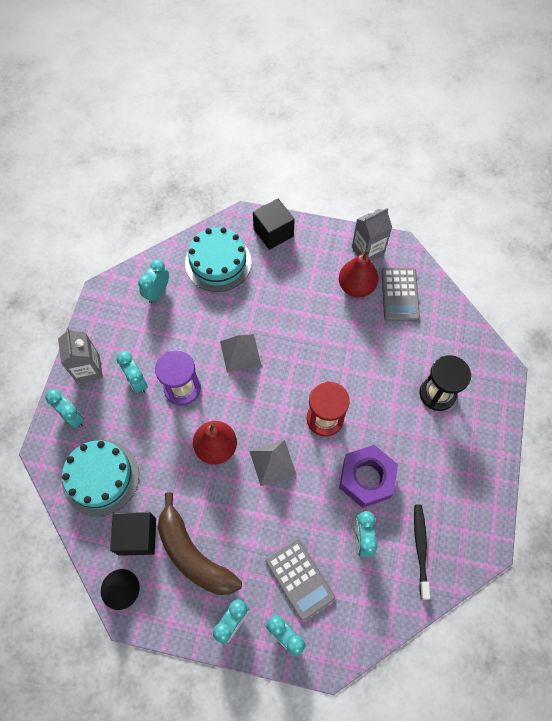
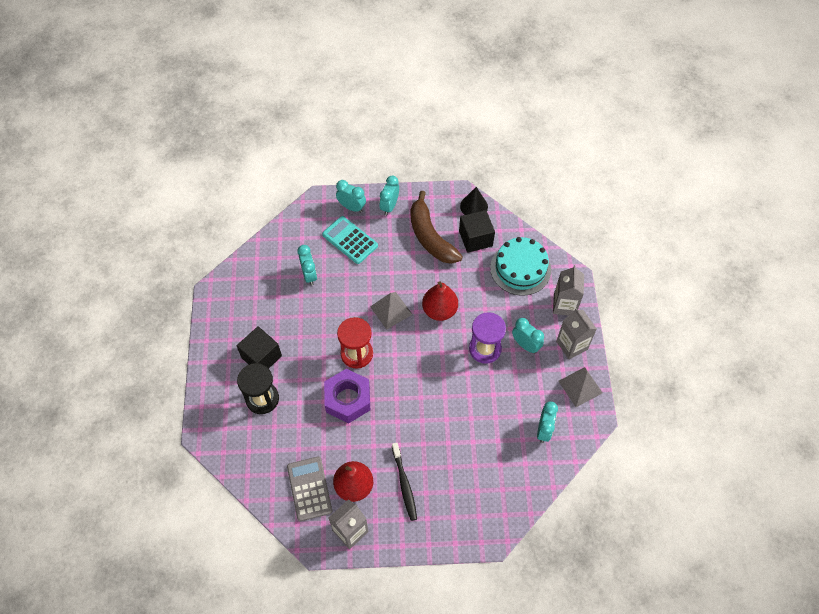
camera: 165 degrees right, 5 degrees down
turquoise clock [46,389,84,429] -> grey carton [553,265,584,316]
brown banana [158,492,242,595] -> brown banana turned 150 degrees counterclockwise [410,191,463,264]
turquoise cake [185,227,252,292] -> none
grey pyramid [220,334,261,373] -> grey pyramid moved to [558,367,603,407]
black cube [253,198,295,250] -> black cube moved to [237,326,282,368]
grey calculator [265,538,335,621] -> turquoise calculator [322,216,378,264]
purple nut [339,445,398,508] -> purple nut moved to [324,369,370,423]
black toothbrush [414,505,430,600] -> black toothbrush moved to [392,443,417,521]

